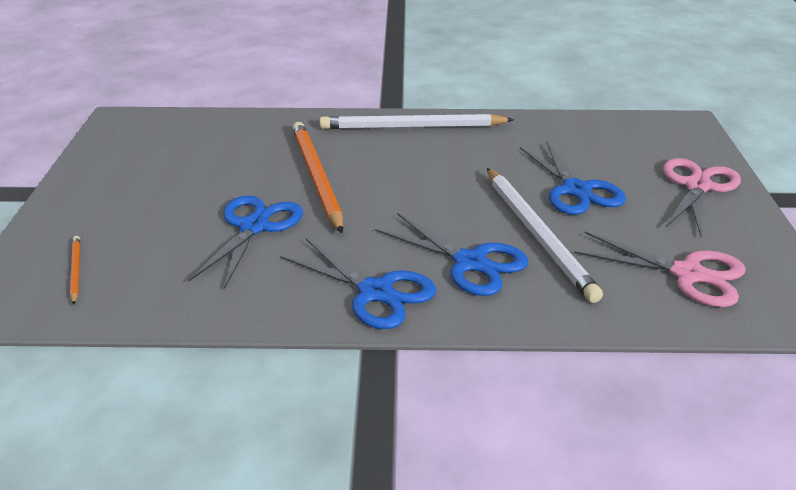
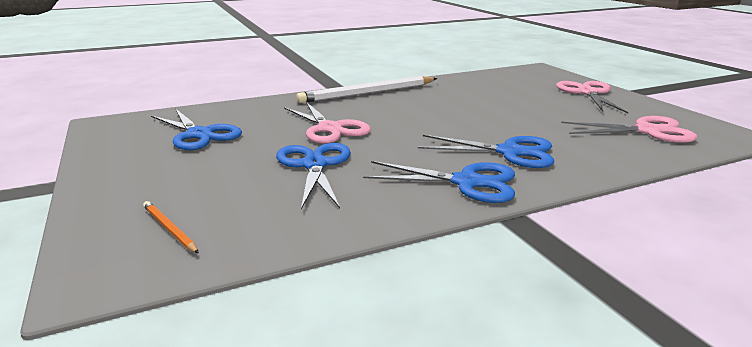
camera: 25 degrees left, 10 degrees down
orange pencil [292,122,343,233] -> pink scissors [284,102,371,144]
white pencil [487,168,603,303] -> none
blue scissors [520,141,626,215] -> blue scissors moved to [151,108,242,150]

